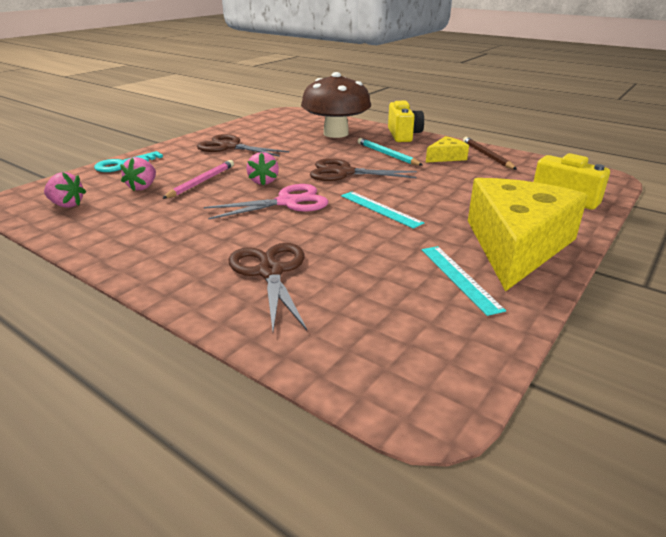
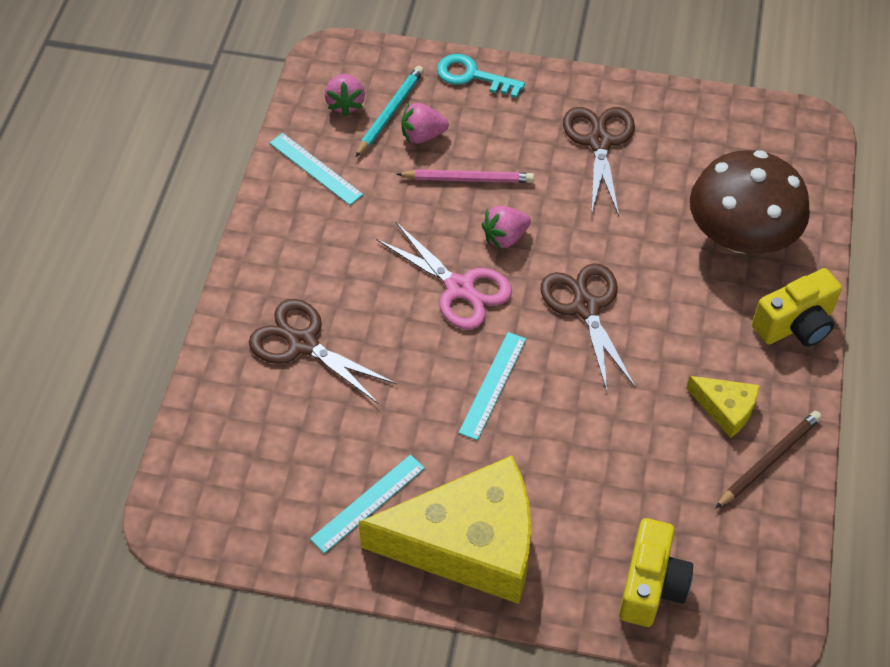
camera: 65 degrees right, 25 degrees up
brown scissors [229,243,307,331] -> brown scissors turned 105 degrees counterclockwise [249,299,397,404]
turquoise pencil [358,138,423,166] -> turquoise pencil moved to [355,66,424,157]
none -> turquoise ruler [270,133,363,205]

